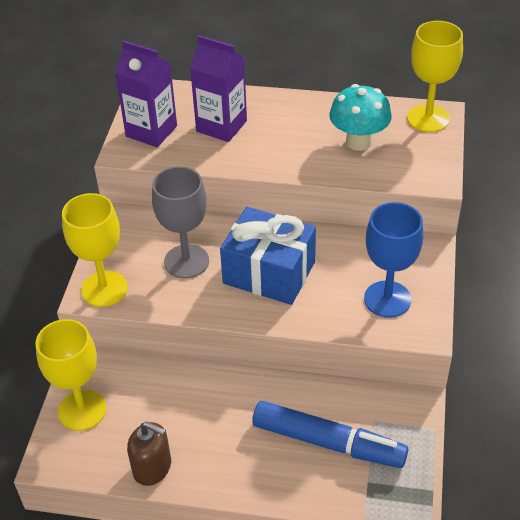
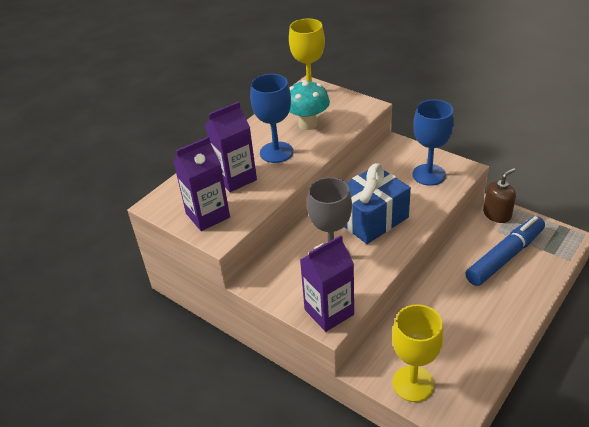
camera: 60 degrees left, 5 degrees down
yellow goblet [62,193,128,307] -> purple carton [300,235,354,332]
brown soap dispenser [127,421,171,486] -> brown soap dispenser moved to [483,168,516,223]
none -> blue goblet [250,74,293,163]

